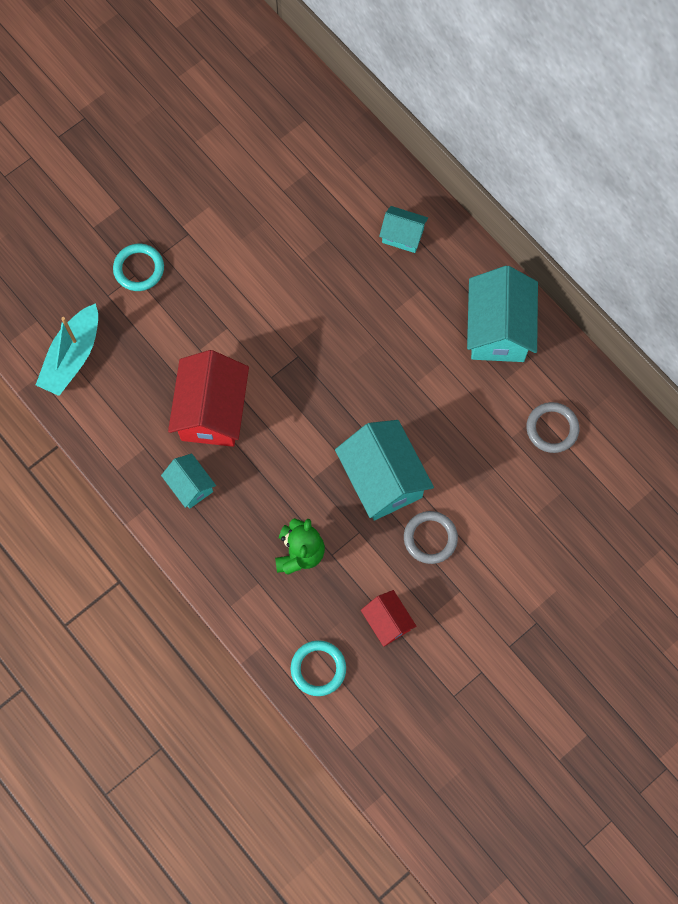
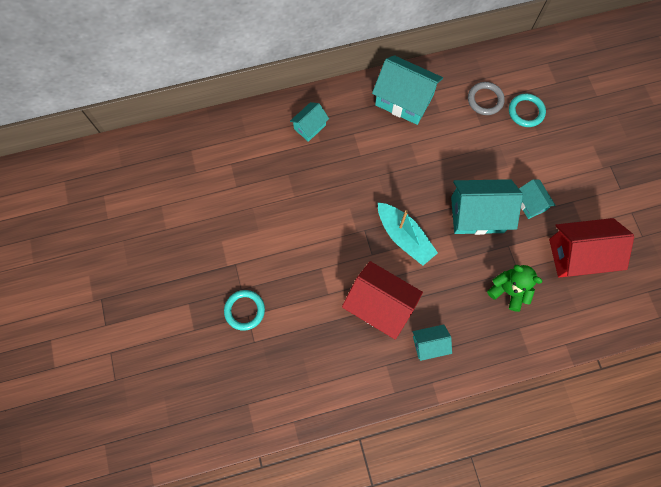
camera: 65 degrees left, 0 degrees up
turquoise boat [36,303,98,396] -> turquoise boat moved to [378,202,438,266]
turquoise ring [291,640,346,696] -> turquoise ring moved to [509,93,546,127]
red house [361,590,416,647] -> red house [549,218,634,277], size x1.86
grey ring [404,511,458,564] -> turquoise house [519,179,556,219]

